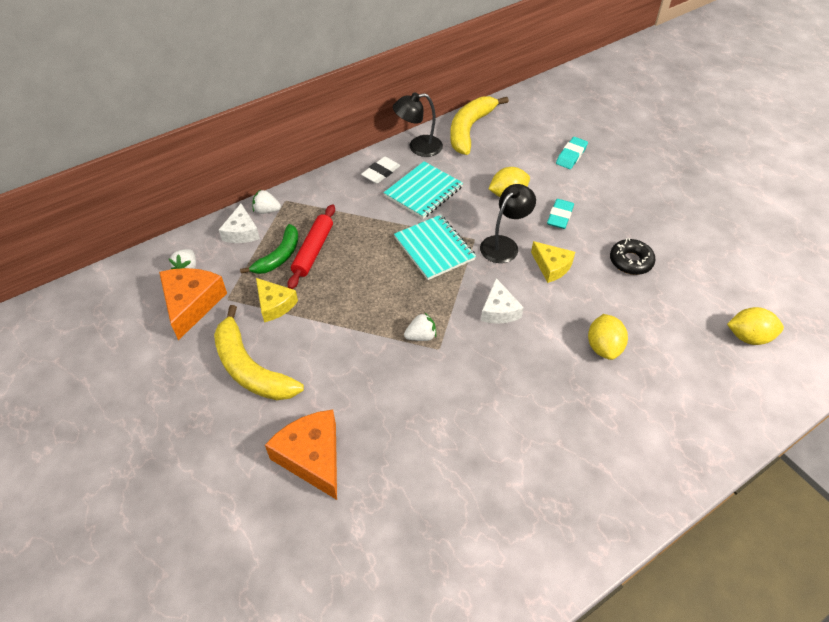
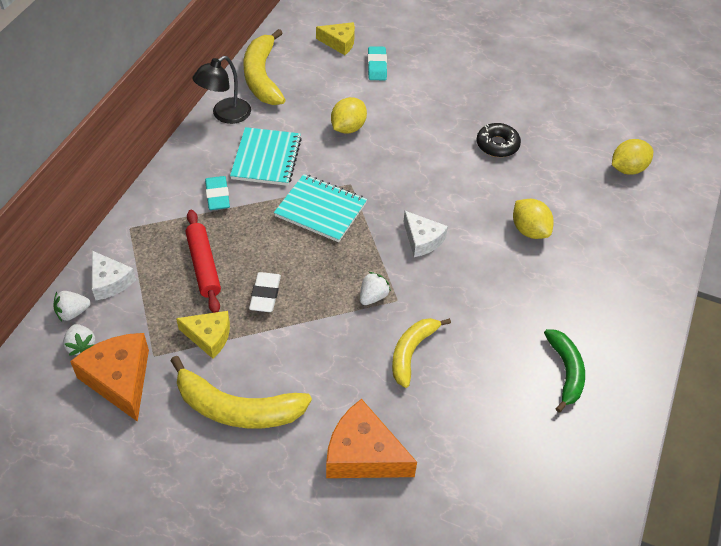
camera: 35 degrees left, 0 degrees up
green banana [240,224,298,274] -> green banana moved to [544,329,585,412]
white strawberry [252,189,281,214] -> white strawberry moved to [53,291,91,321]
white eraser [361,157,400,184] -> white eraser moved to [249,272,281,312]
black lamp [480,184,536,263] -> none
yellow cheese [531,241,575,283] -> yellow cheese moved to [316,22,355,55]
turquoise eraser [547,199,574,229] -> turquoise eraser moved to [205,176,230,210]
none -> yellow banana [392,318,451,388]

